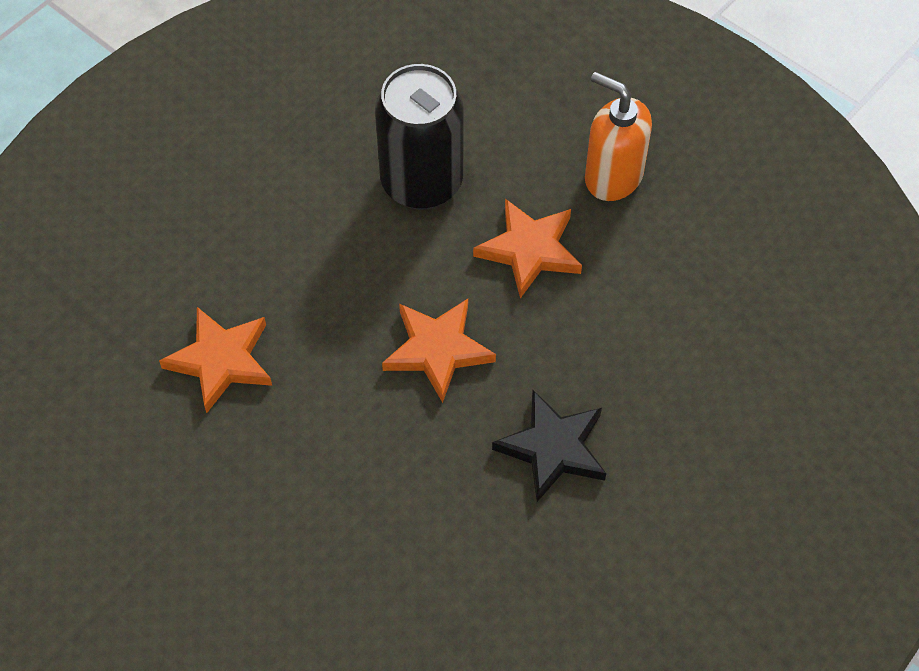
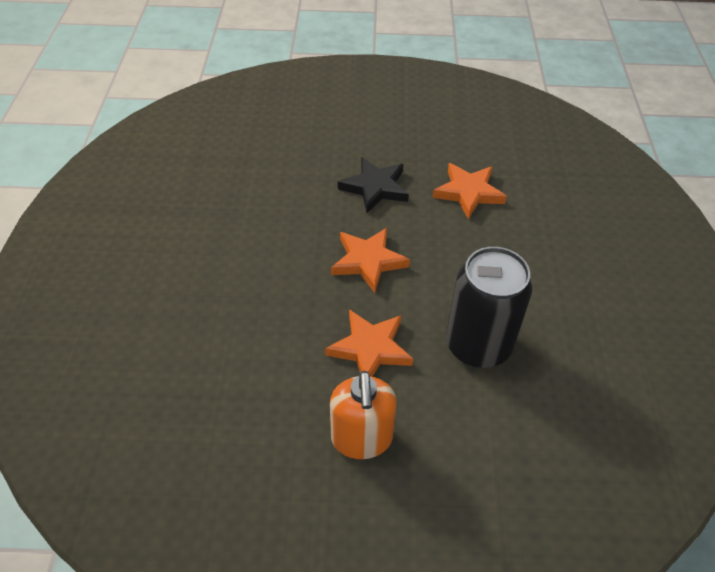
camera: 140 degrees right, 10 degrees down
black star [492,390,606,502] -> black star moved to [338,157,409,213]
orange soap dispenser [585,72,652,201] -> orange soap dispenser turned 90 degrees clockwise [330,371,397,459]

